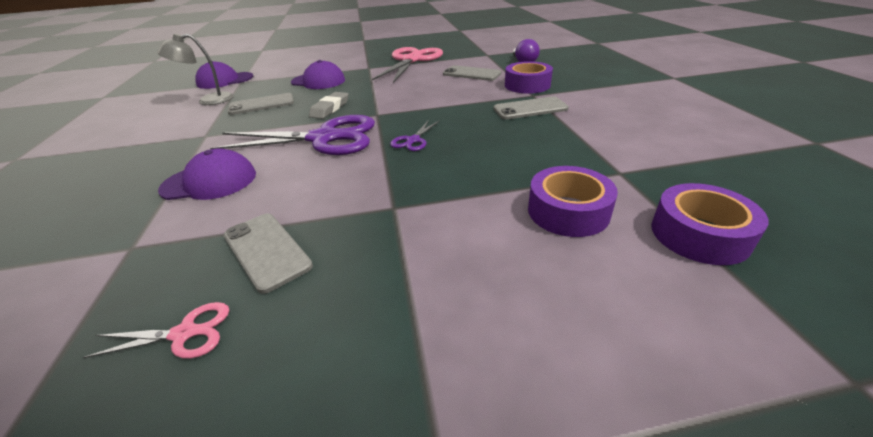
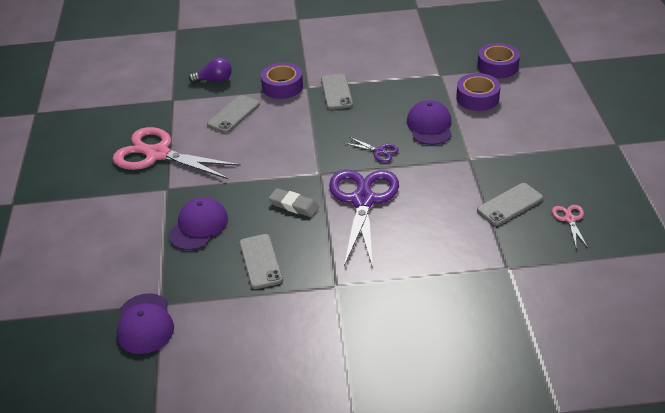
camera: 85 degrees left, 5 degrees up
grey lamp [157,34,234,105] -> none
purple cap [158,148,256,200] -> purple cap moved to [407,100,452,145]

